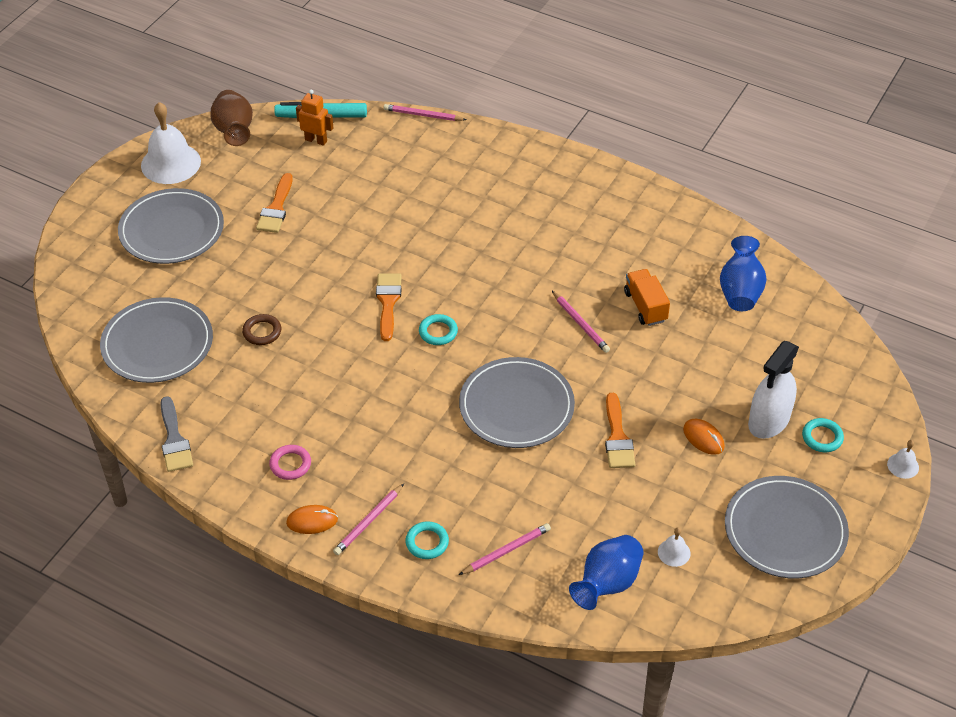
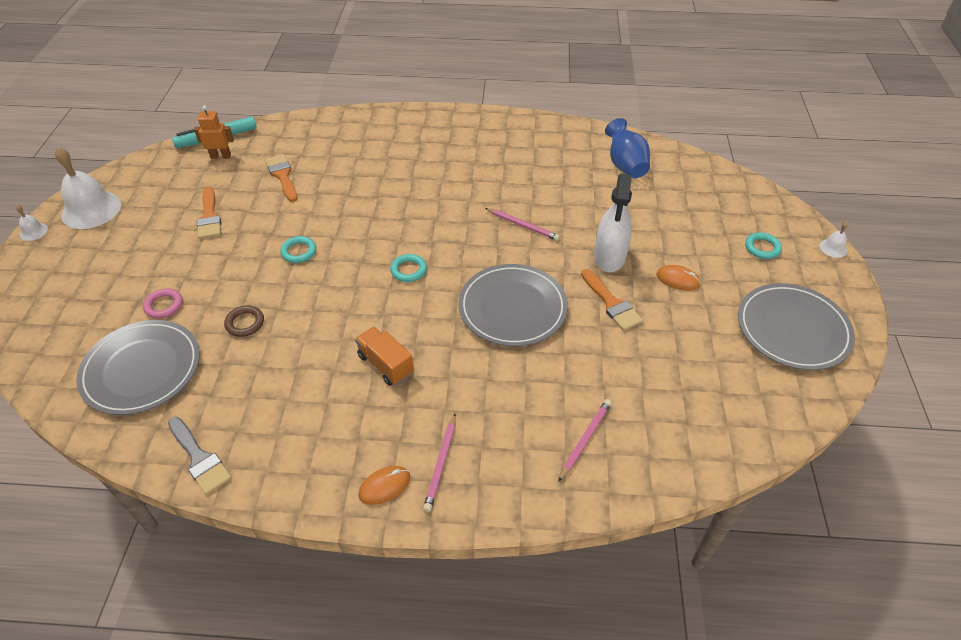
camera: 25 degrees left, 0 degrees up
grey plate [118,188,224,264] -> none
brown vase [210,90,253,146] -> none
pink ring [269,445,311,480] -> pink ring moved to [143,288,183,319]
orange brush [376,274,402,341] -> orange brush moved to [265,154,298,202]
pink pencil [384,104,467,121] -> none
turquoise ring [405,521,449,559] -> turquoise ring moved to [280,236,316,263]
blue vase [569,535,644,610] -> none
orange truck [624,269,670,326] -> orange truck moved to [355,327,414,386]
white bell [658,527,691,567] -> white bell moved to [16,205,48,241]
white spray bottle [748,341,799,439] -> white spray bottle moved to [594,174,632,272]

